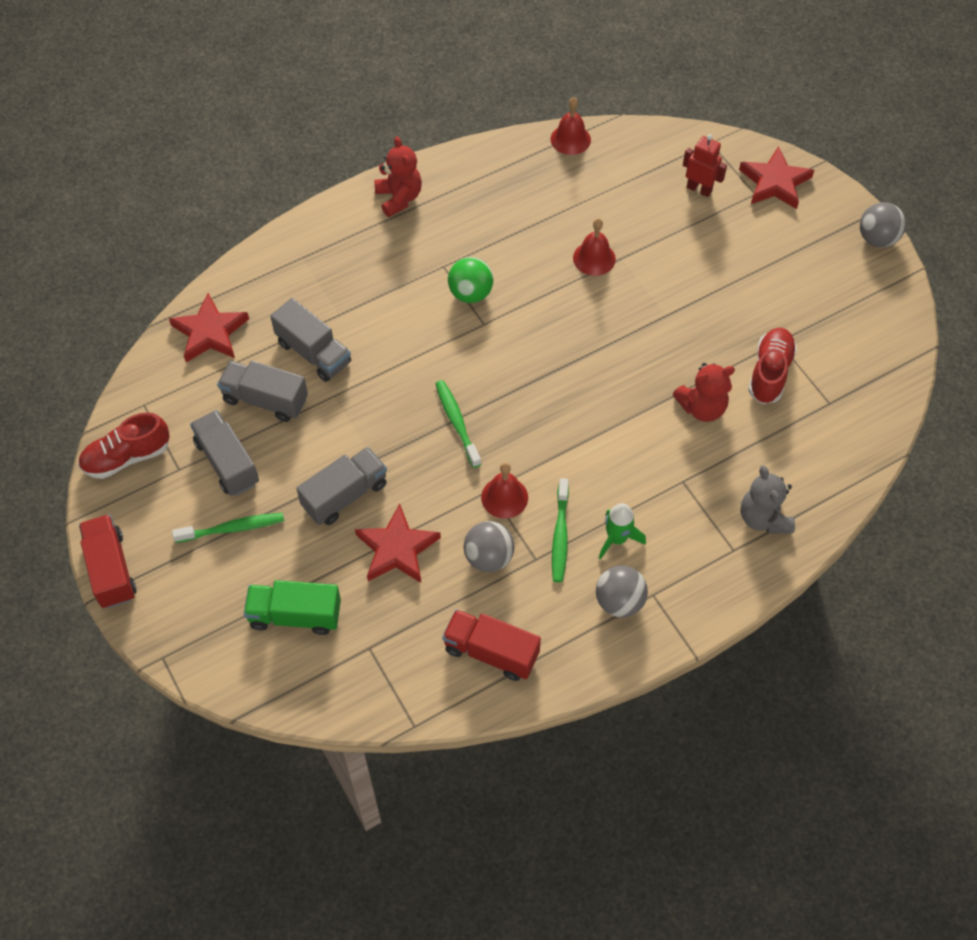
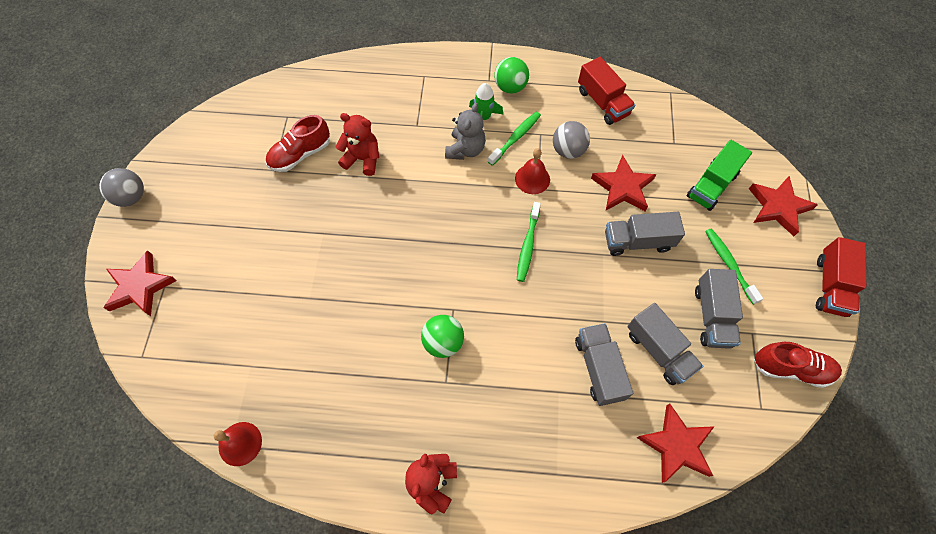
camera: 145 degrees left, 5 degrees up
green toothbrush [172,513,284,543] -> green toothbrush turned 45 degrees clockwise [705,228,763,305]
green truck [244,580,341,635] -> green truck turned 90 degrees clockwise [687,140,752,211]
red bell [573,218,616,276] -> none
grey ball [596,565,648,617] -> green ball [494,57,529,94]
red robot [683,134,727,197] -> none
grey teddy bear [741,465,795,534] -> grey teddy bear moved to [445,103,486,160]
none -> red star [749,176,818,236]

